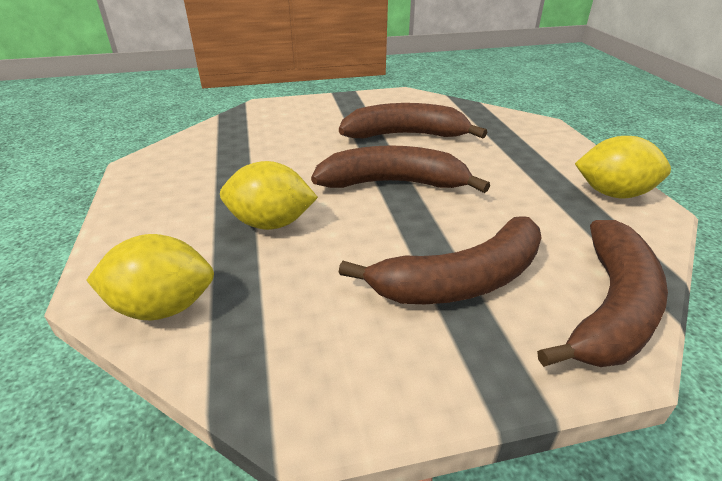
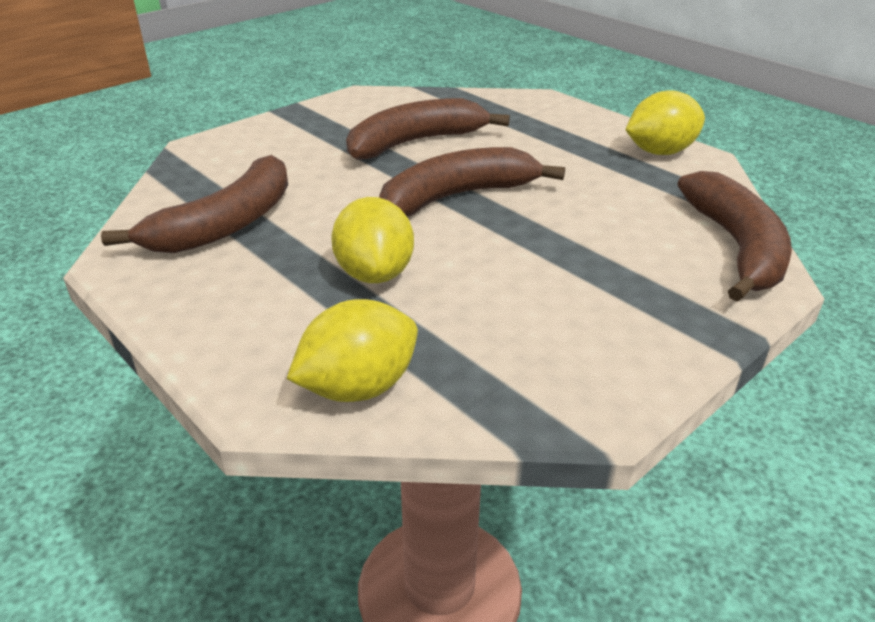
camera: 30 degrees left, 0 degrees up
yellow lemon [220,161,318,230] -> yellow lemon turned 75 degrees counterclockwise [331,197,414,283]
brown banana [338,216,542,304] -> brown banana moved to [101,155,288,253]

